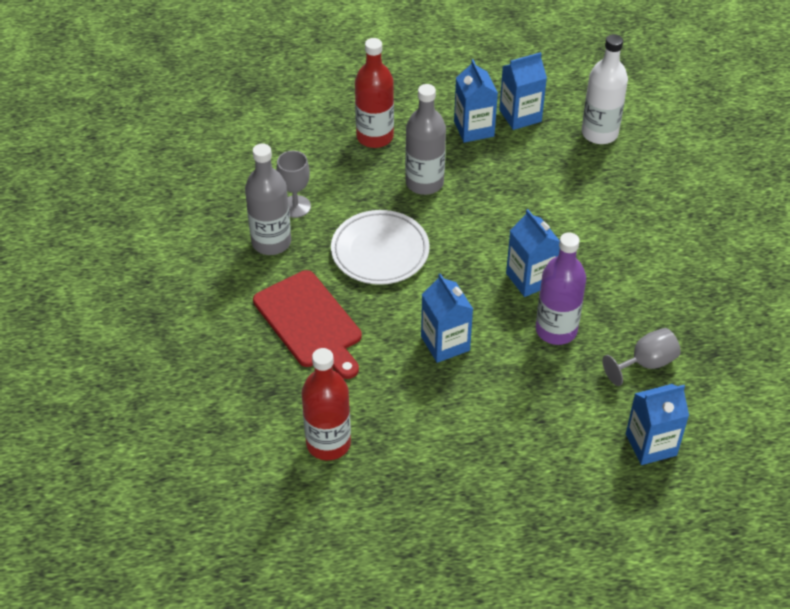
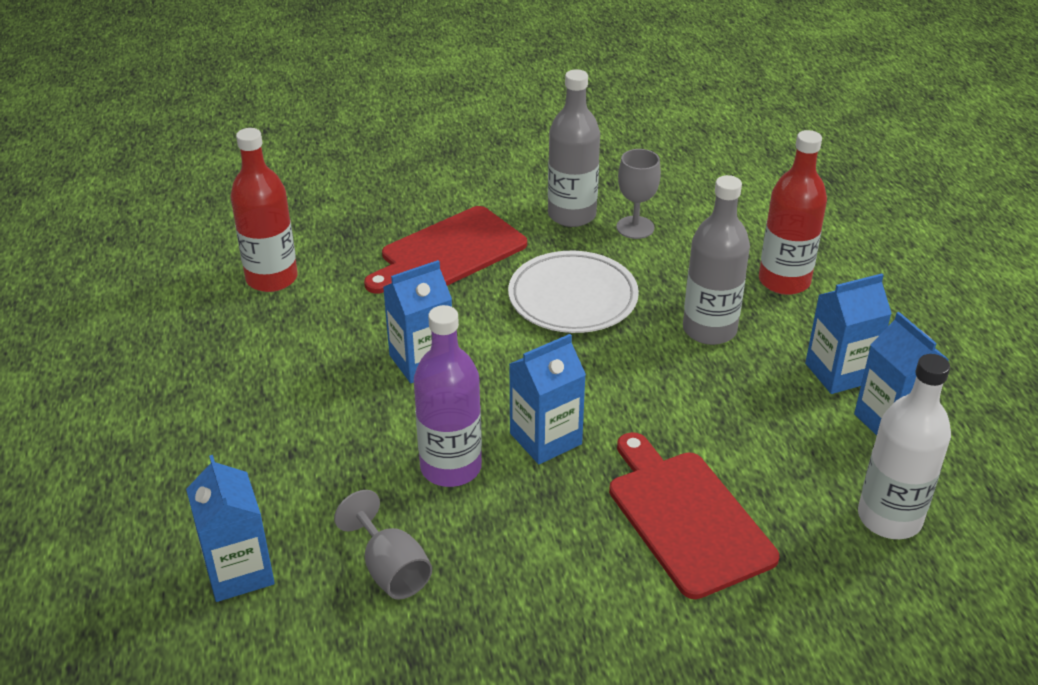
camera: 85 degrees right, 10 degrees down
none -> red cutting board [609,432,779,599]

